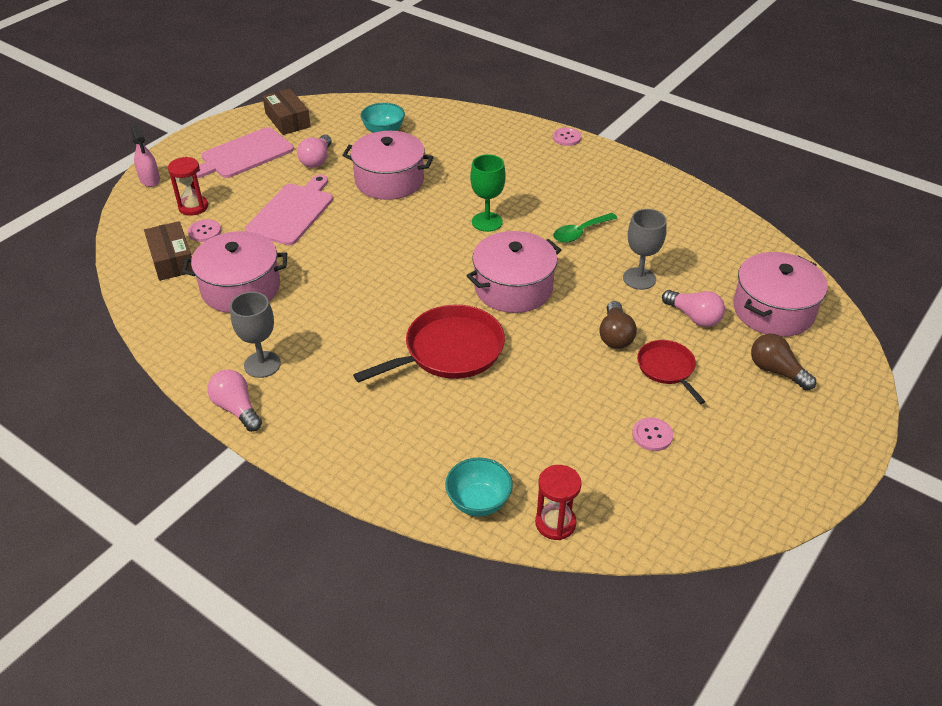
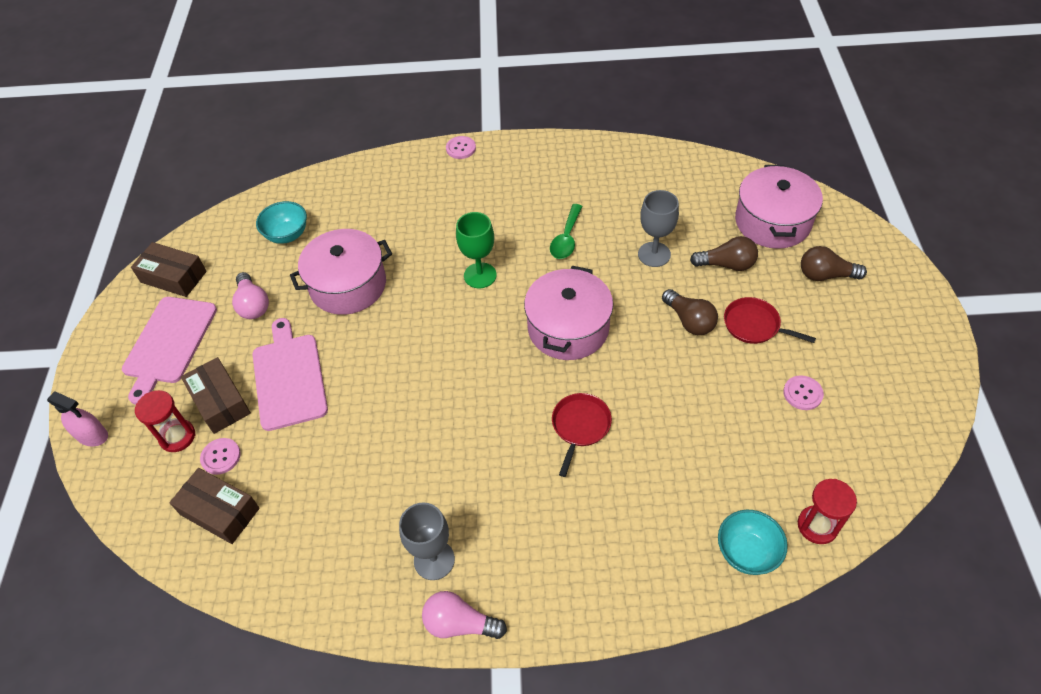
camera: 35 degrees left, 10 degrees up
pink pot [182,231,287,313] -> none
red pan [353,305,505,383] -> red pan [552,393,612,477], size x0.58
pink light bulb [662,290,725,327] -> brown light bulb [690,236,758,271]
none -> brown box [181,357,251,434]

